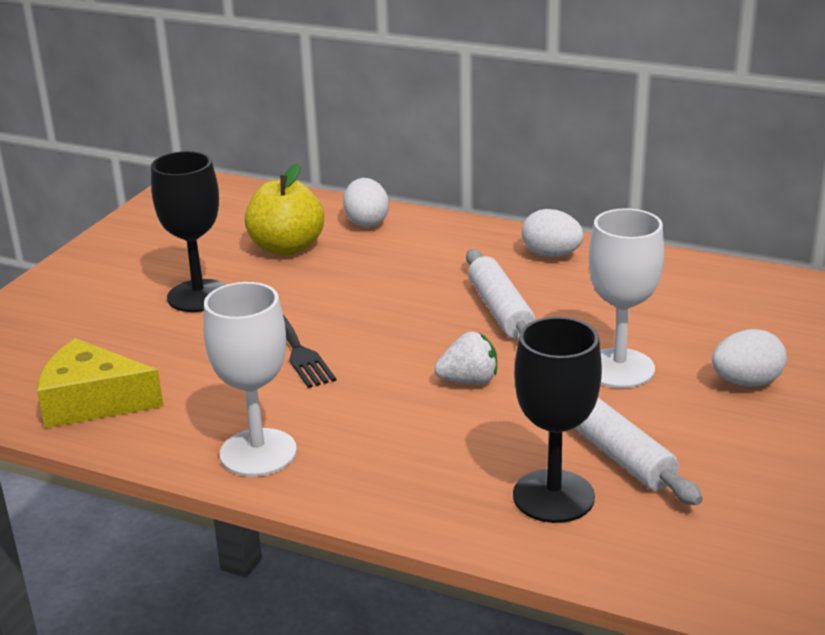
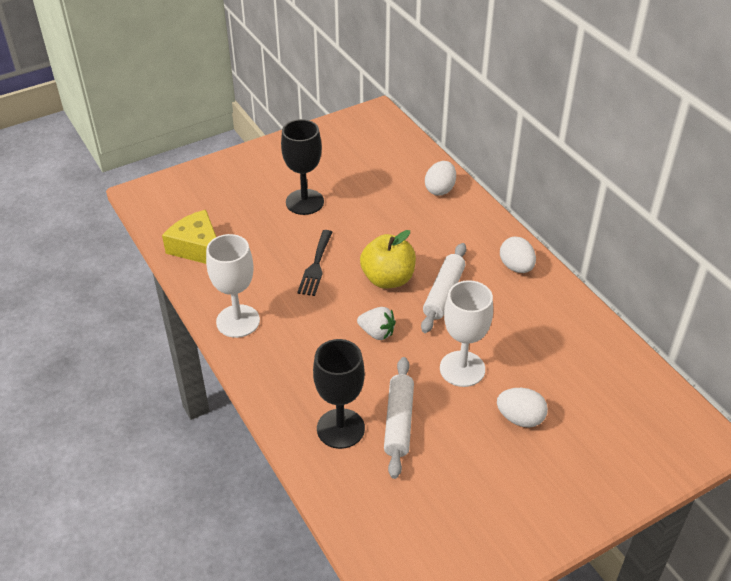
camera: 35 degrees right, 15 degrees up
yellow apple [245,163,324,256] -> yellow apple moved to [360,230,416,289]

